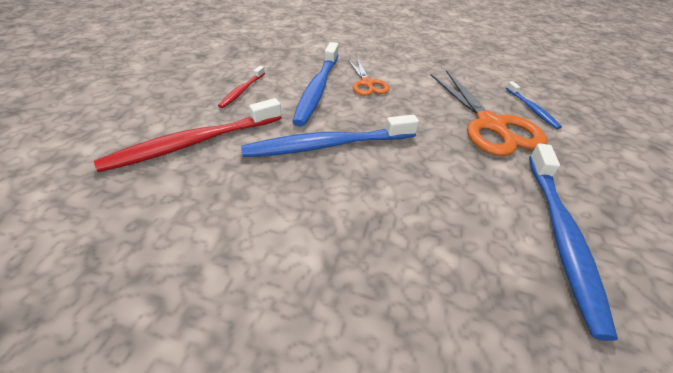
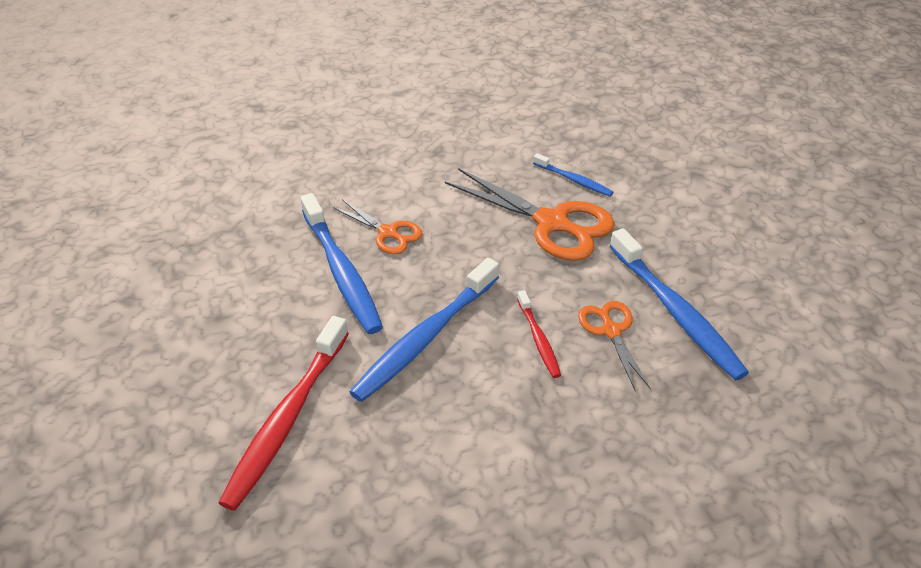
camera: 35 degrees left, 0 degrees up
red toothbrush [218,66,265,108] -> red toothbrush moved to [517,290,561,378]
none -> orange scissors [578,301,651,392]

